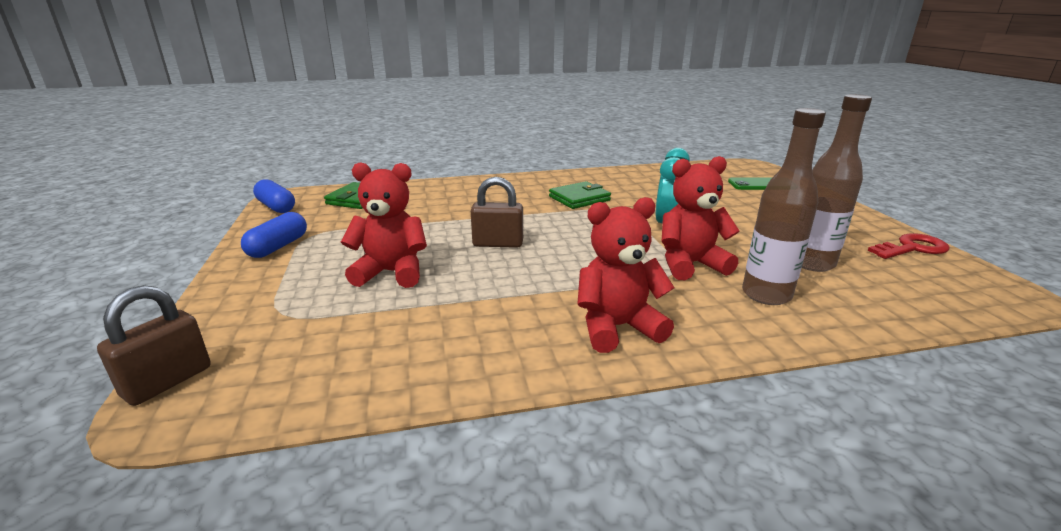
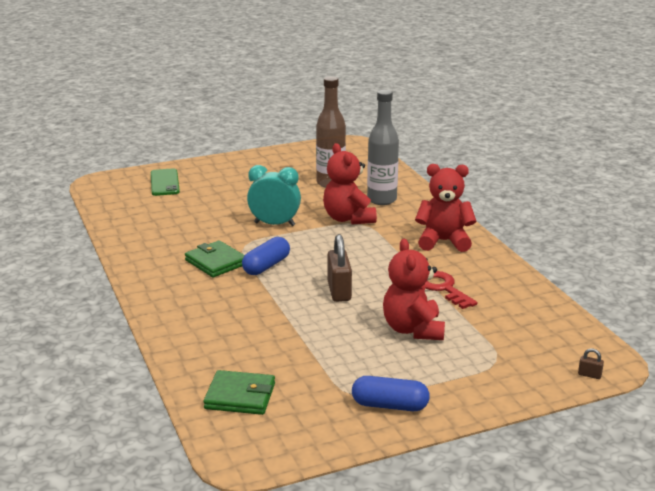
camera: 100 degrees left, 0 degrees up
brown padlock [97,285,211,406] -> brown padlock [578,348,604,379], size x0.44
blue capsule [253,179,295,213] -> blue capsule moved to [242,237,290,275]
red teddy bear [577,197,675,353] -> red teddy bear turned 120 degrees clockwise [415,164,476,252]
brown bottle [742,108,826,305] -> grey bottle [367,90,399,205]
red key [868,233,950,259] -> red key moved to [425,271,477,309]

